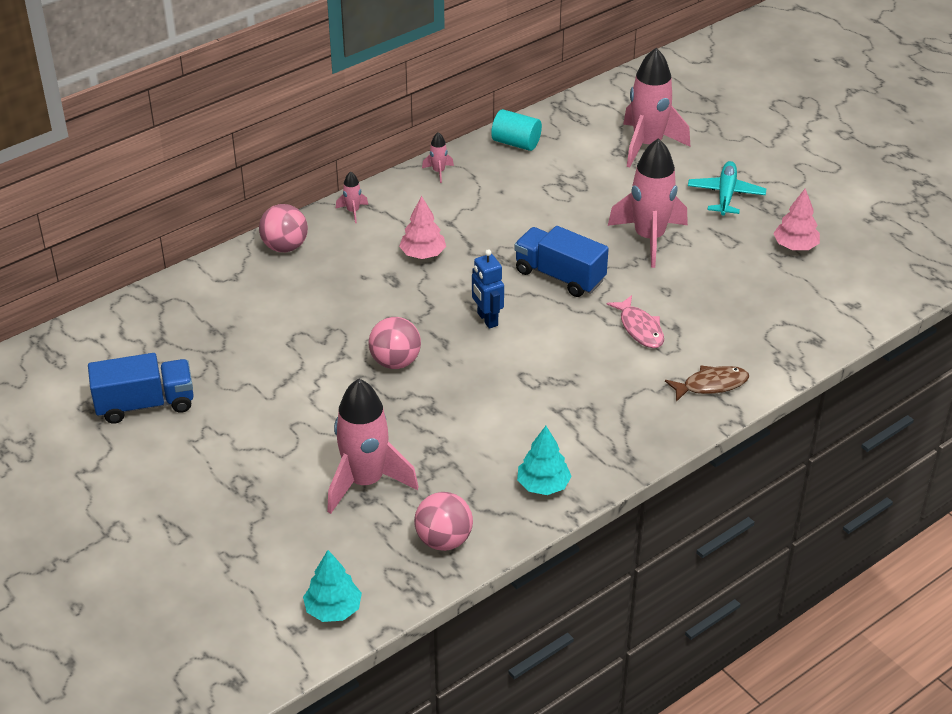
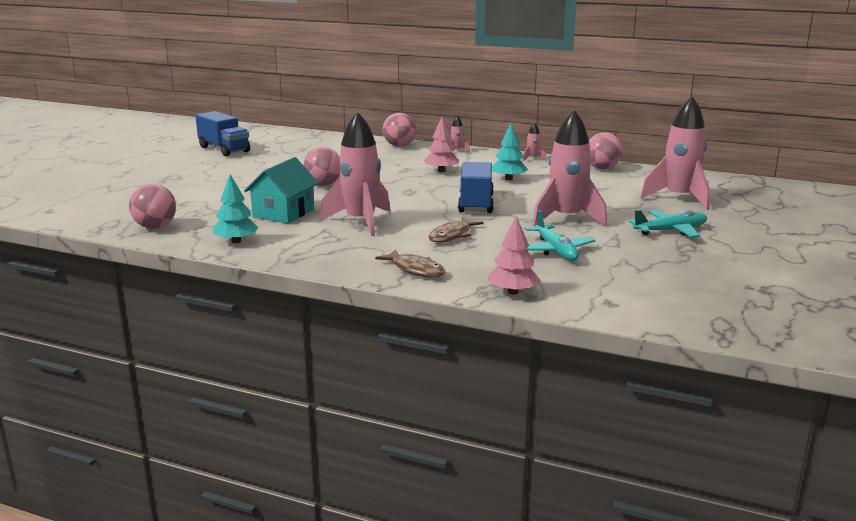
camera: 60 degrees right, 20 degrees down
turquoise tree [303,550,362,622] -> turquoise tree moved to [492,124,528,180]
pink rocket [327,379,418,514] -> pink rocket moved to [320,111,390,237]
blue robot [472,249,504,329] -> none
turquoise cylinder [491,109,542,151] -> pink ball [589,132,622,169]
pink fish [606,295,664,348] -> brown fish [429,217,484,243]
pink tree [773,188,820,250] -> pink tree moved to [488,215,540,294]
none -> turquoise house [244,157,319,223]
none -> turquoise plane [524,210,596,261]

